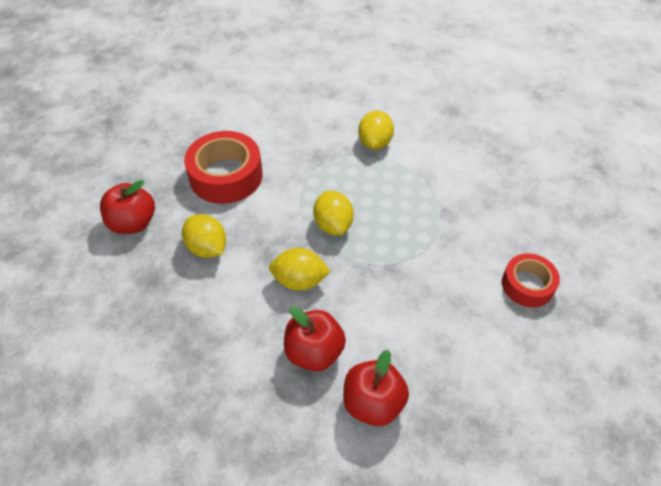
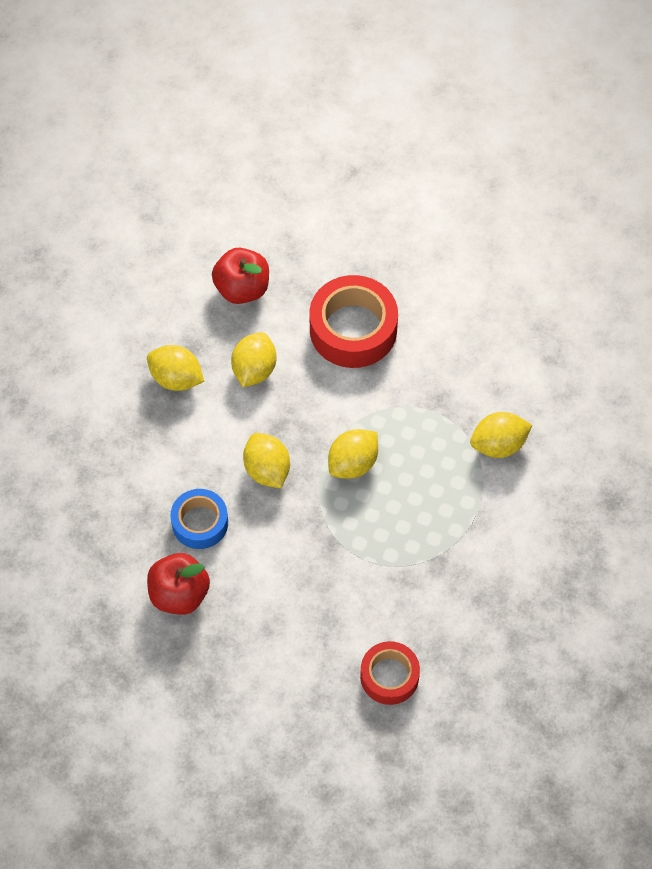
camera: 60 degrees right, 10 degrees up
red apple [284,306,346,371] -> blue tape [170,489,228,549]
none -> yellow lemon [147,345,204,391]

